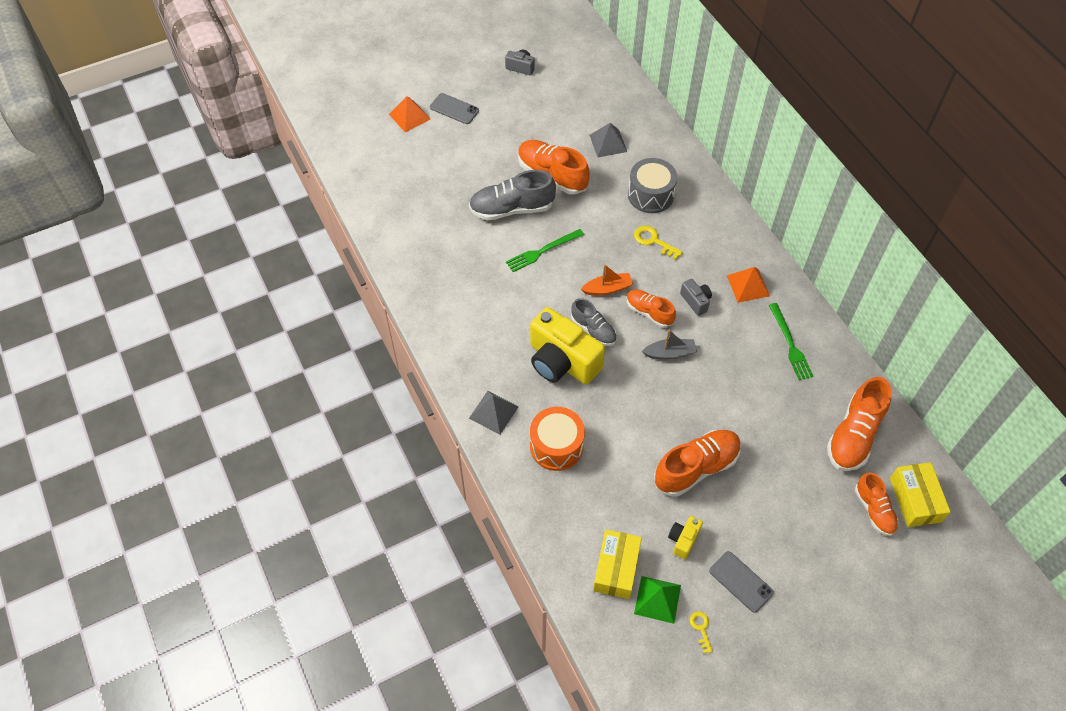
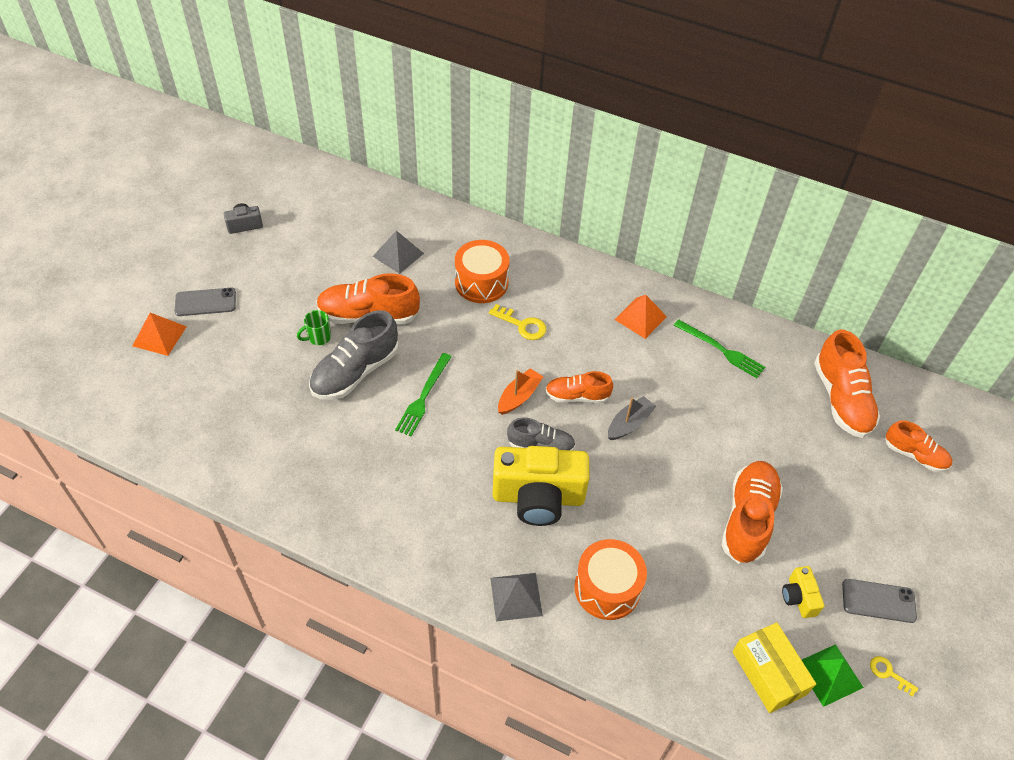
camera: 40 degrees left, 5 degrees down
grey drum [628,158,677,213] -> orange drum [455,240,509,303]
yellow key [634,225,683,260] -> yellow key turned 150 degrees counterclockwise [489,304,546,340]
grey camera [680,279,712,316] -> none
yellow box [890,462,951,527] -> none
none -> green mug [297,310,331,345]

